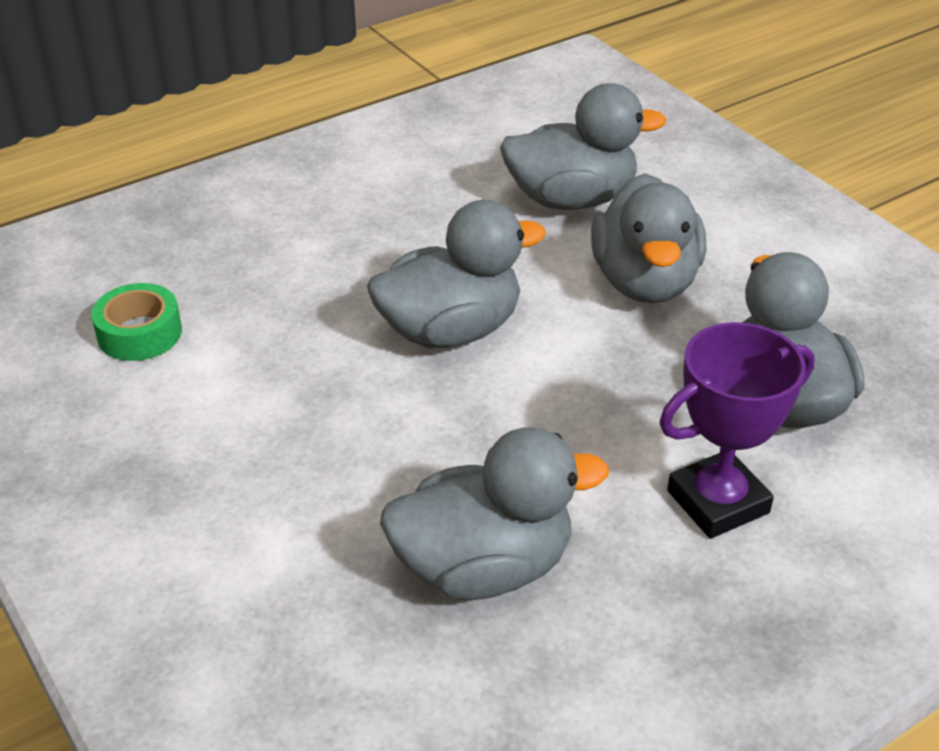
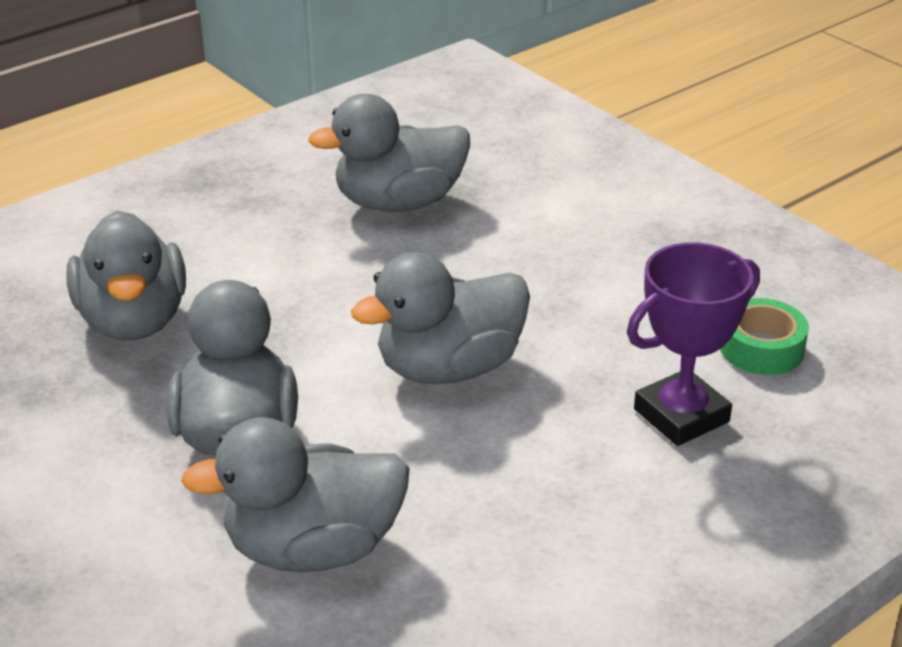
camera: 175 degrees right, 5 degrees down
purple trophy [660,322,815,539] -> purple trophy moved to [627,242,760,446]

